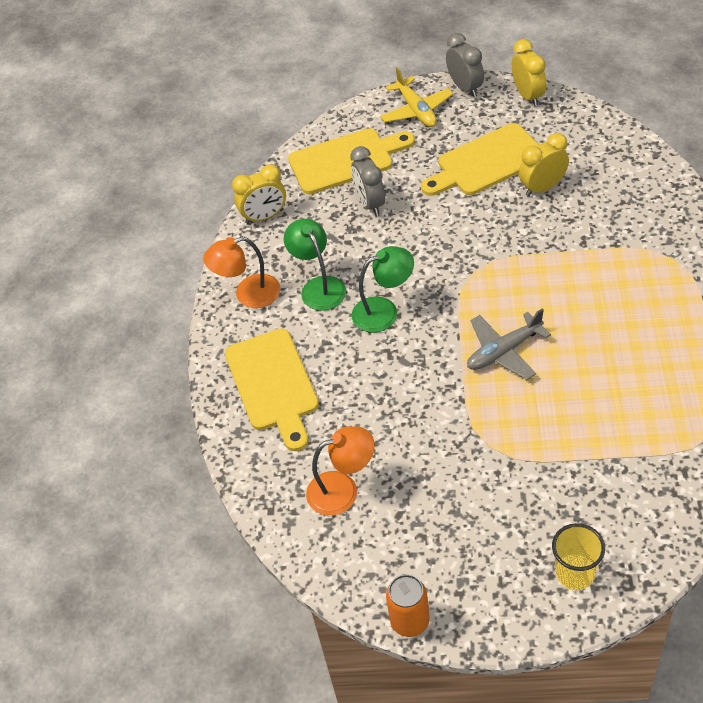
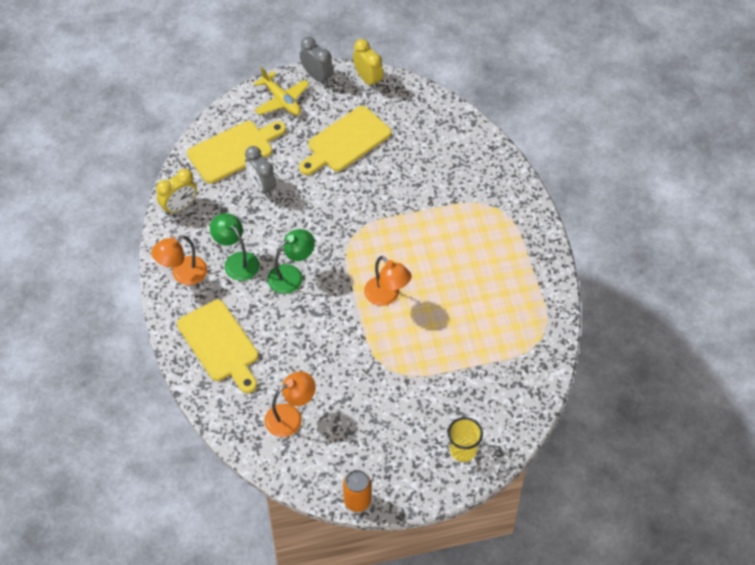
camera: 20 degrees left, 5 degrees up
grey plane [467,309,551,380] -> orange lamp [364,256,412,306]
yellow clock [519,133,569,197] -> none

